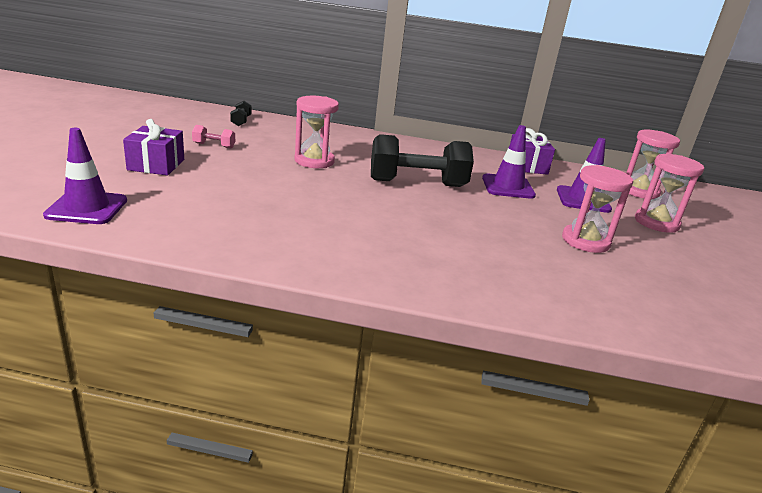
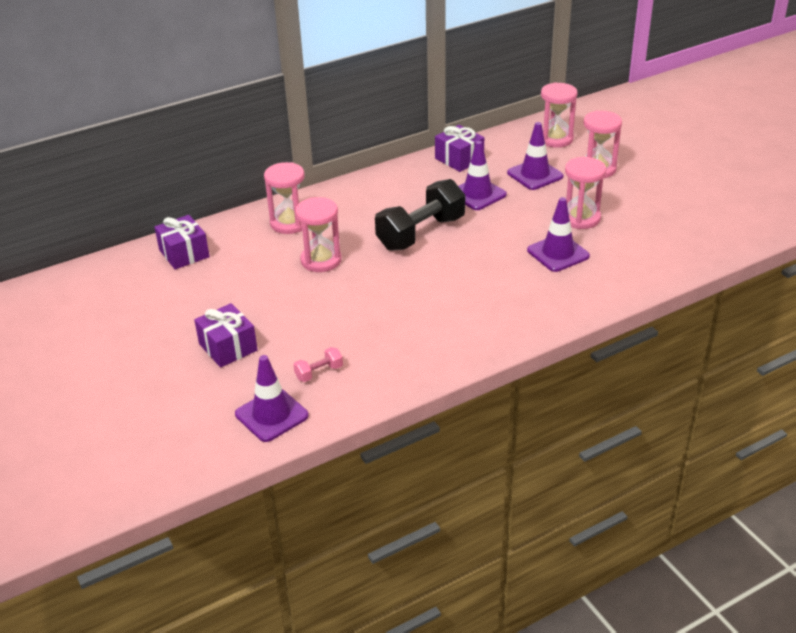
camera: 35 degrees left, 10 degrees up
pink dumbbell [192,125,235,149] -> pink dumbbell moved to [293,347,343,382]
black dumbbell [230,101,251,126] -> purple gift [154,215,210,270]
none -> pink hourglass [264,162,305,234]
none -> purple traffic cone [527,197,590,272]

